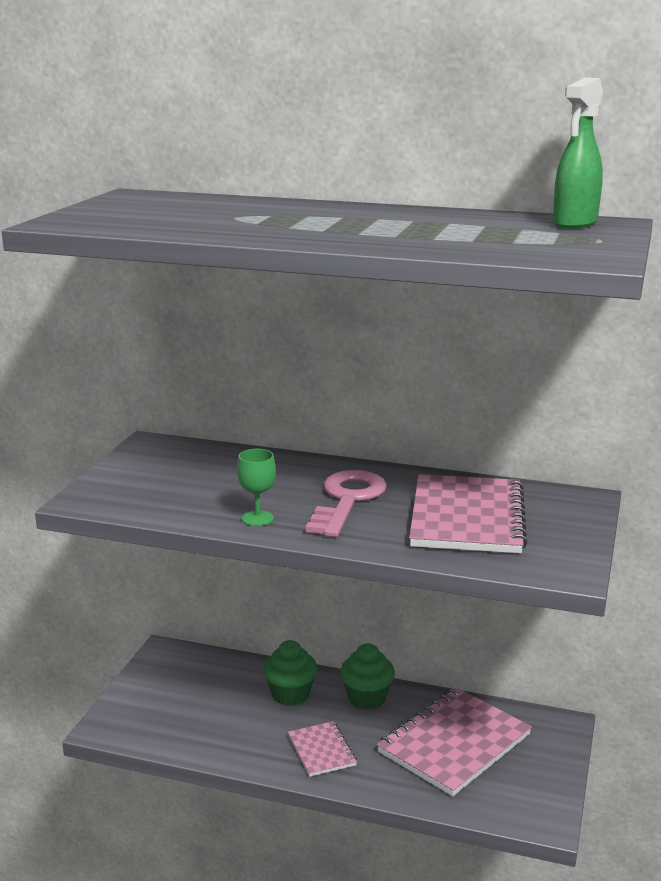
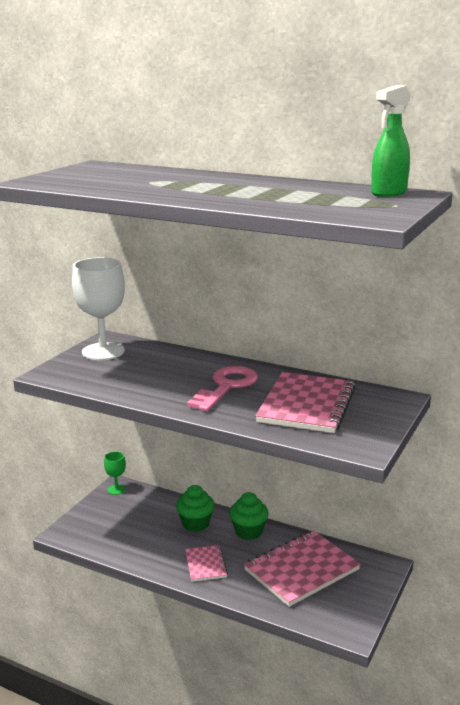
camera: 10 degrees right, 0 degrees up
green goblet [237,449,276,526] -> green goblet moved to [104,451,126,495]
none -> white goblet [72,257,125,360]

